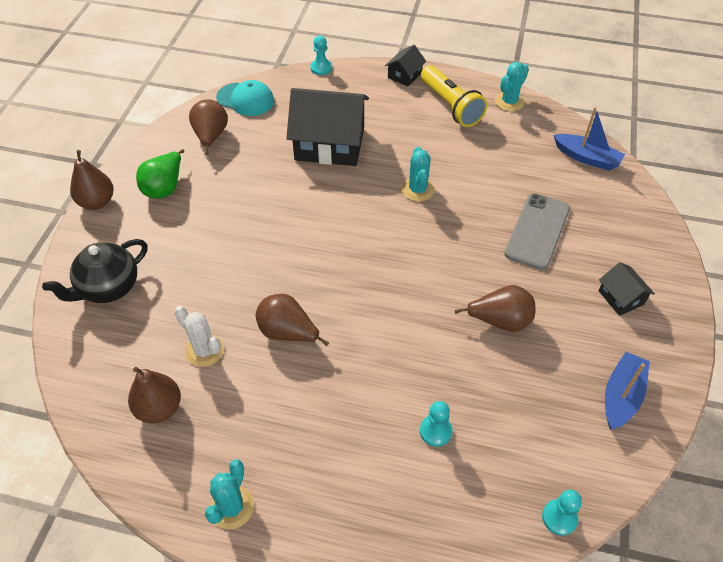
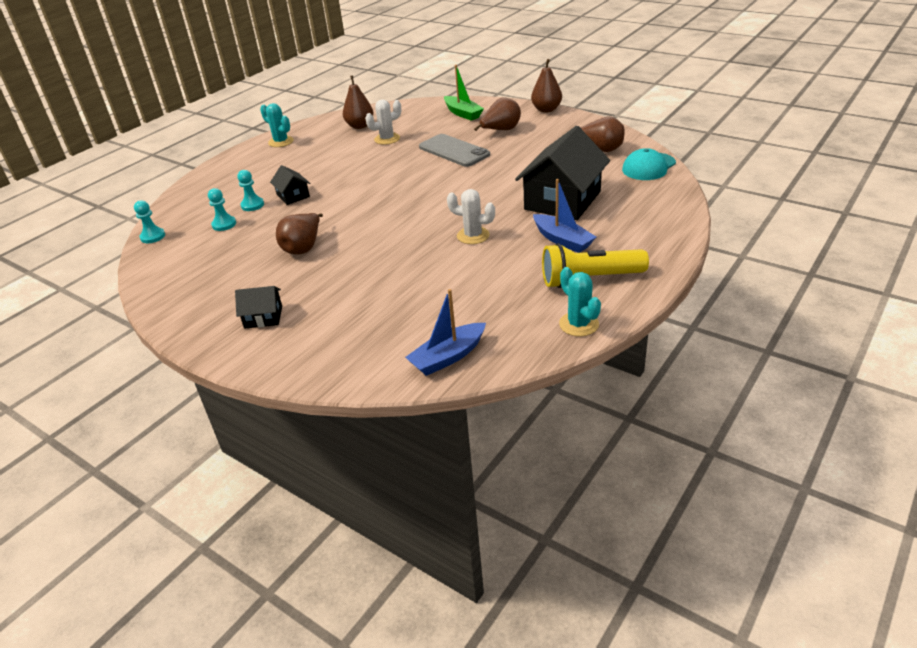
camera: 115 degrees right, 15 degrees down
black teapot [42,239,147,303] -> green boat [444,65,484,121]
green pear [136,149,184,199] -> none
brown pear [256,294,329,346] -> brown pear moved to [474,98,521,131]
turquoise pawn [310,35,332,75] -> turquoise pawn moved to [208,188,236,231]
black house [385,45,426,87] -> black house moved to [270,165,310,205]
turquoise cactus [402,147,434,202] -> white cactus [447,189,495,244]
grey phone [504,193,570,270] -> grey phone moved to [419,134,490,167]
blue boat [605,352,650,430] -> blue boat moved to [533,179,596,253]

